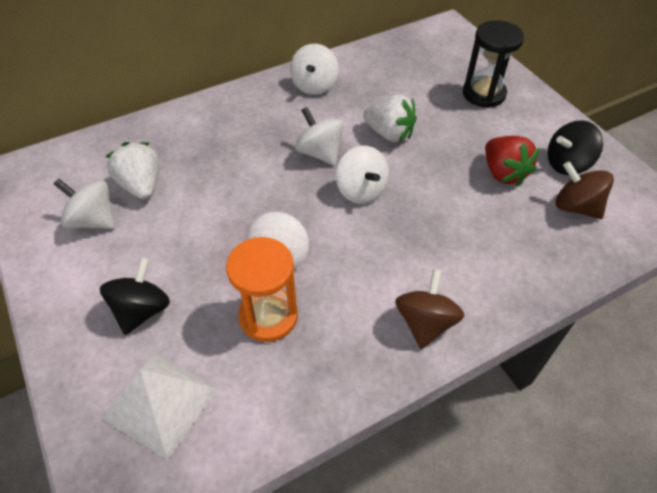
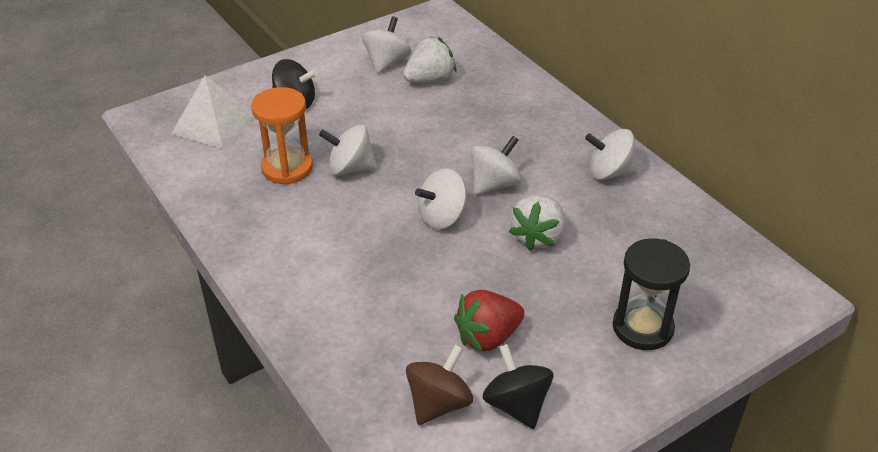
camera: 85 degrees right, 10 degrees down
brown spinning top [395,269,464,349] -> none

